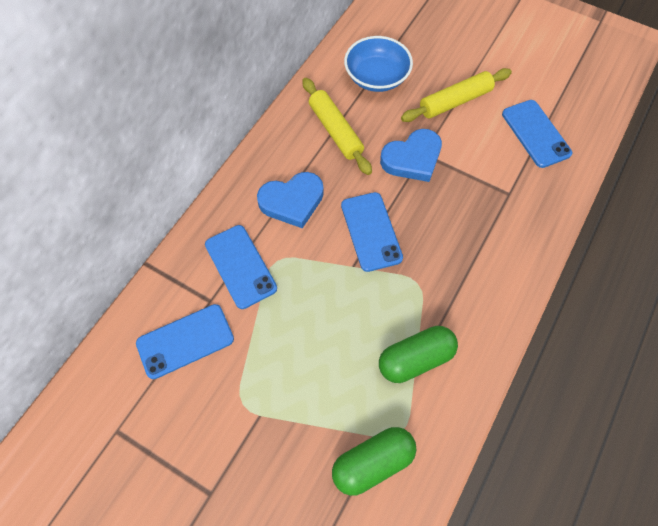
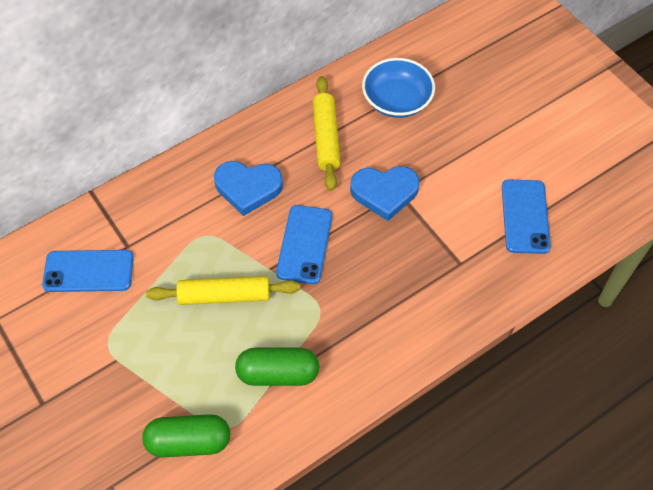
camera: 25 degrees right, 5 degrees down
blue phone [205,225,277,309] -> none
yellow rolling pin [401,68,512,122] -> yellow rolling pin moved to [146,276,300,305]

